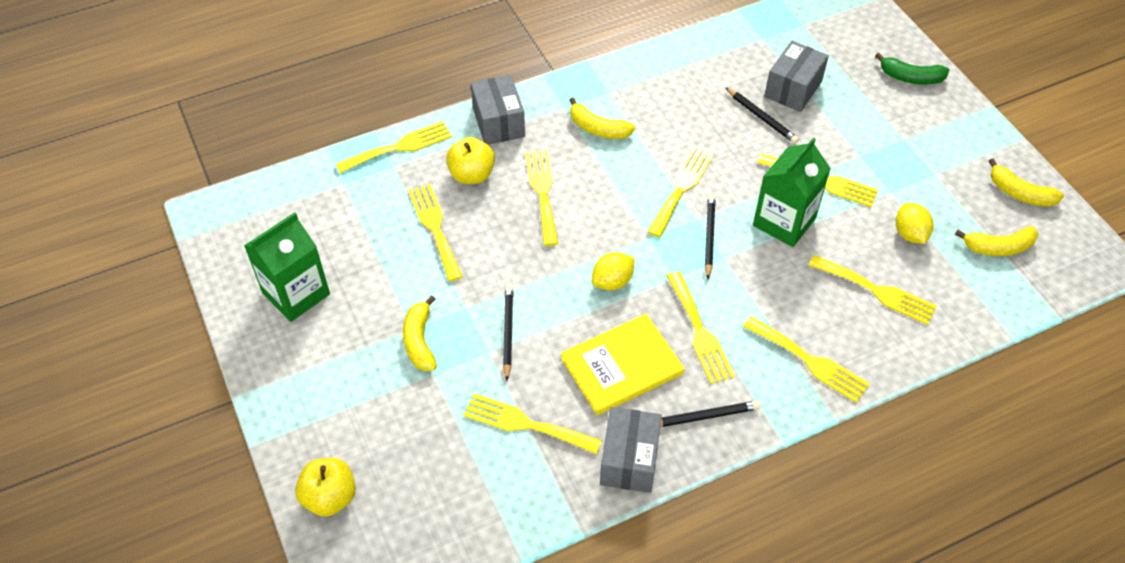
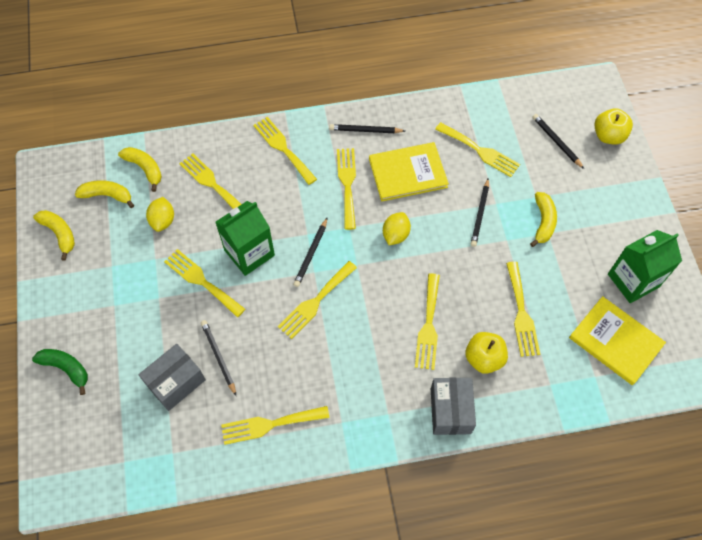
camera: 165 degrees left, 10 degrees up
yellow fork [336,121,452,173] -> yellow fork moved to [221,406,330,445]
yellow banana [569,97,635,139] -> yellow banana moved to [118,147,162,192]
yellow lemon [592,252,635,290] -> yellow lemon turned 45 degrees counterclockwise [383,212,411,245]
grey box [600,407,662,493] -> none
none -> black pencil [532,114,584,169]
none -> yellow book [569,296,666,385]

